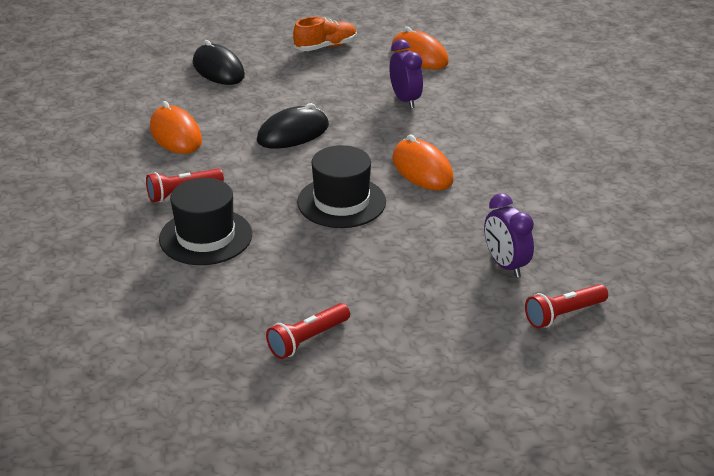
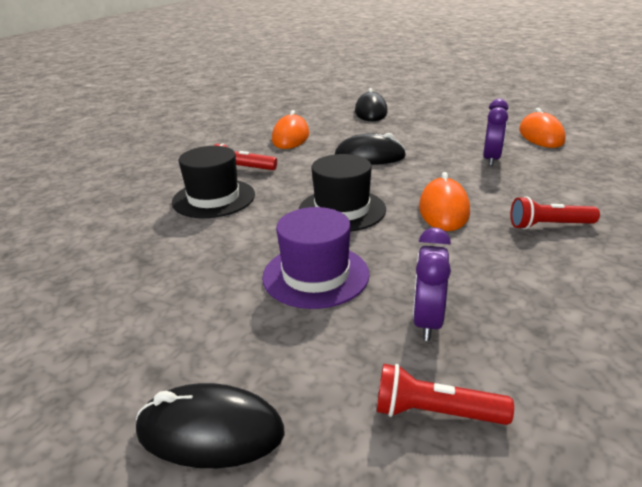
camera: 40 degrees right, 5 degrees down
red flashlight [266,303,350,359] -> red flashlight moved to [511,196,600,229]
orange shoe [293,17,357,51] -> none
none -> black mouse [136,383,285,468]
none -> purple hat [262,207,370,309]

